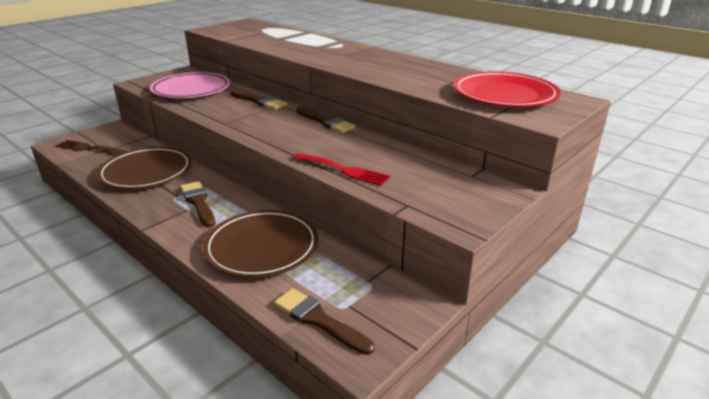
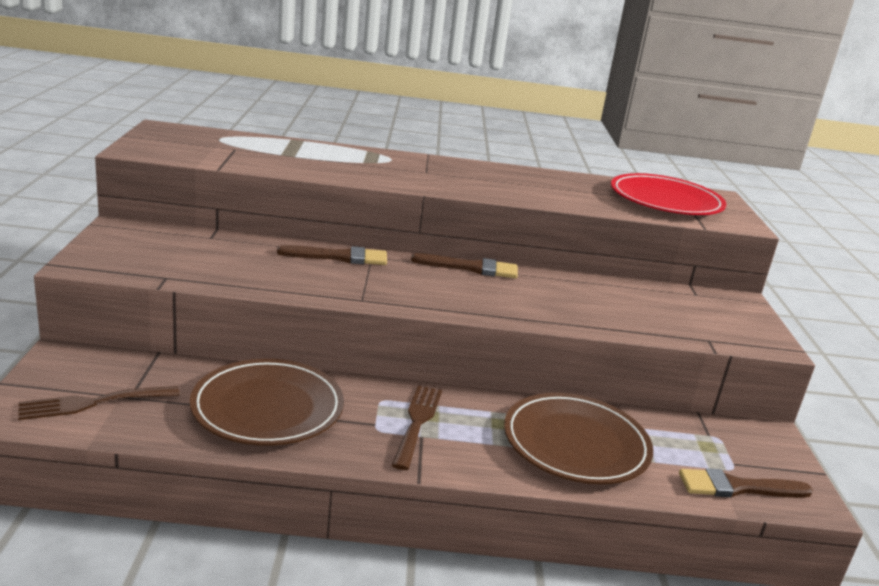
camera: 45 degrees left, 5 degrees down
pink plate [150,72,230,98] -> none
brown brush [180,181,215,227] -> brown fork [392,385,442,470]
red fork [293,153,390,186] -> none

